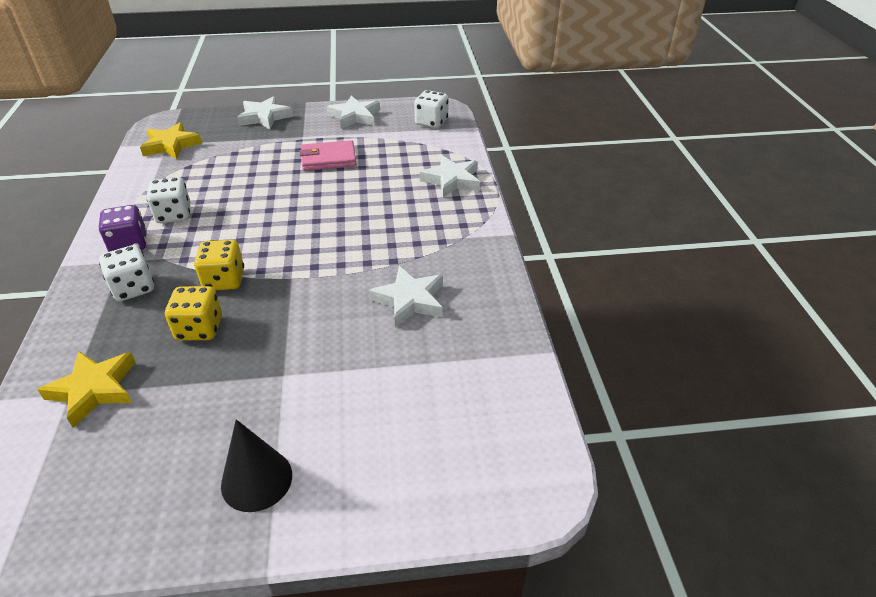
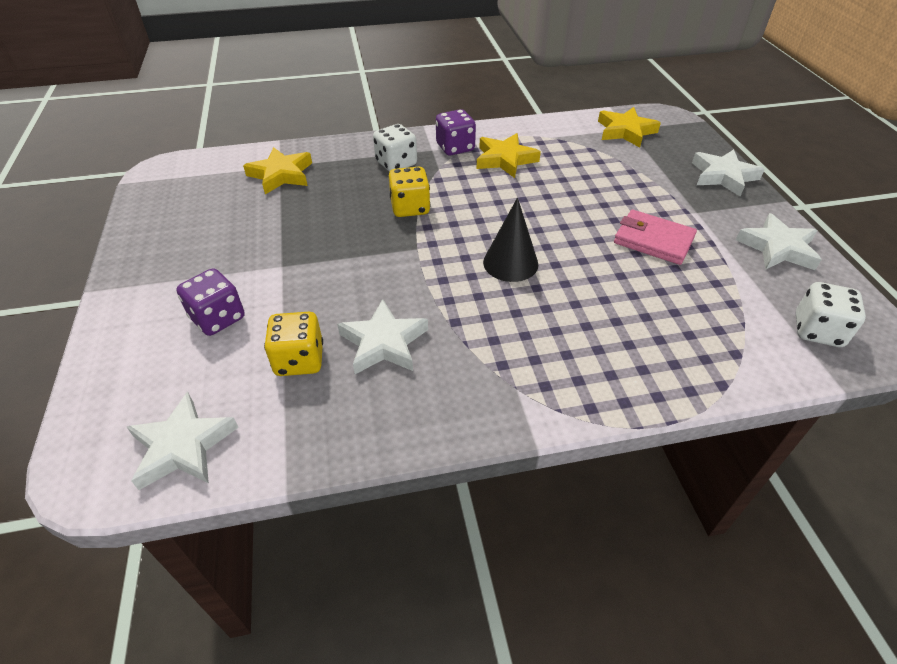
camera: 85 degrees right, 5 degrees up
white dice [146,177,190,223] -> yellow star [476,133,541,178]
yellow dice [165,286,222,340] -> yellow dice moved to [264,312,323,376]
black cone [221,419,292,512] -> black cone moved to [483,198,538,282]
pink wallet [299,140,357,171] -> pink wallet turned 45 degrees counterclockwise [614,210,697,265]
white star [420,155,480,198] -> white star moved to [127,392,239,490]
none -> purple dice [176,268,245,336]

